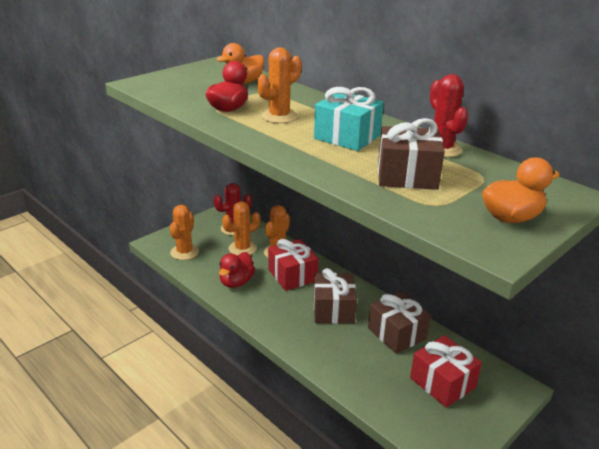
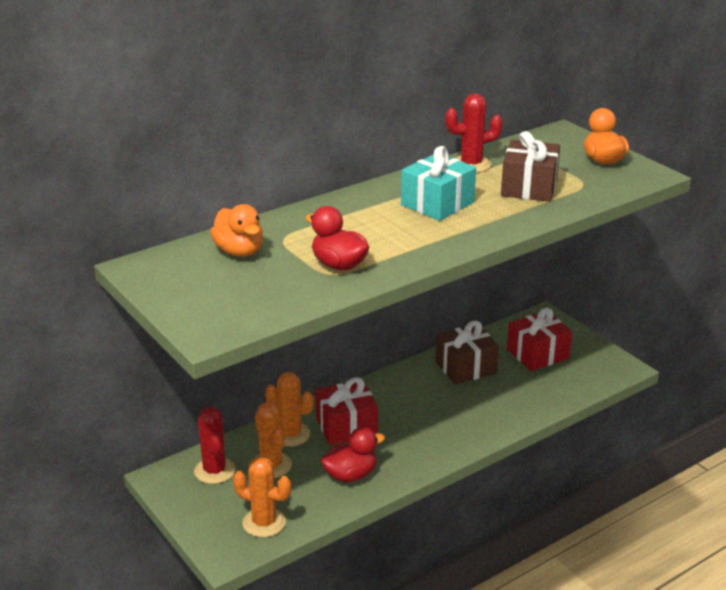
camera: 80 degrees left, 0 degrees up
red duck [219,252,255,288] -> red duck turned 60 degrees counterclockwise [321,427,385,482]
orange cactus [257,47,302,123] -> none
brown gift [314,268,357,324] -> none

